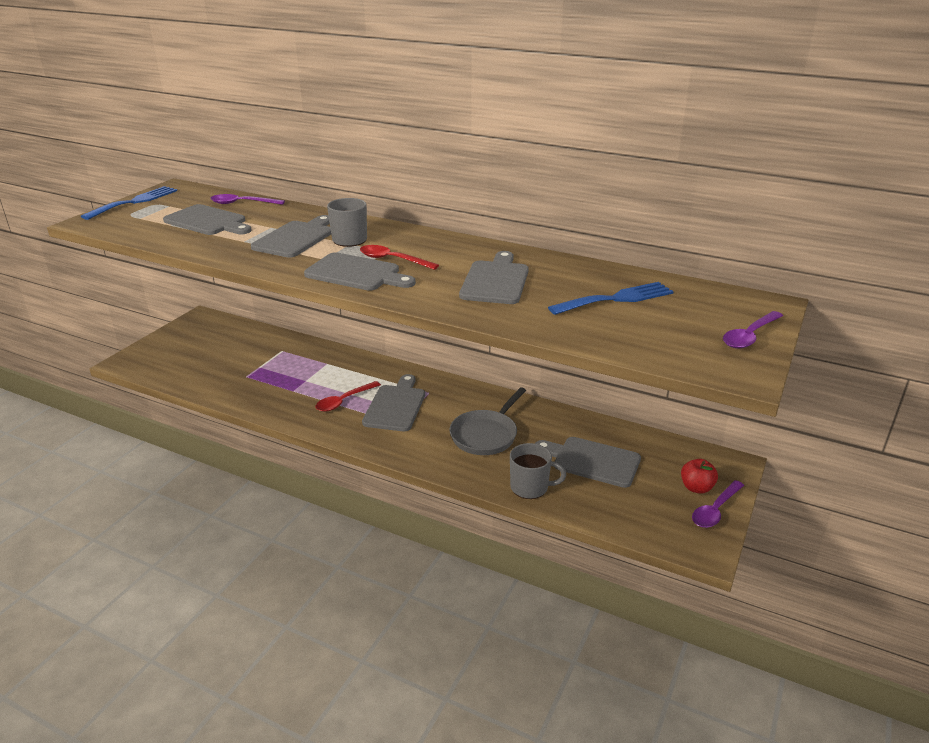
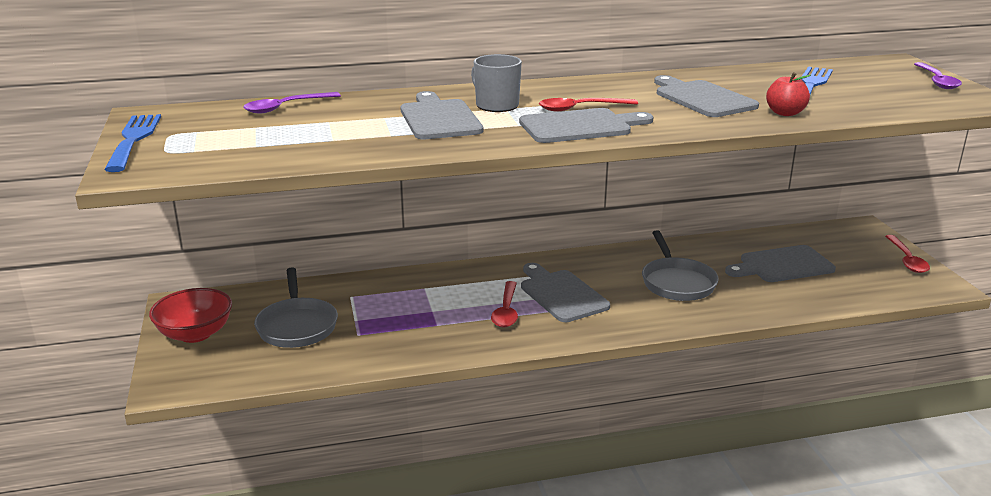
camera: 40 degrees left, 5 degrees down
grey cutting board [163,204,252,235] -> none
grey mug [510,443,566,499] -> none
red apple [681,459,718,494] -> red apple moved to [766,72,811,116]
purple spoon [692,480,744,528] -> red spoon [885,235,930,273]
none -> red bowl [149,288,232,343]
none -> grey pan [254,267,338,348]

